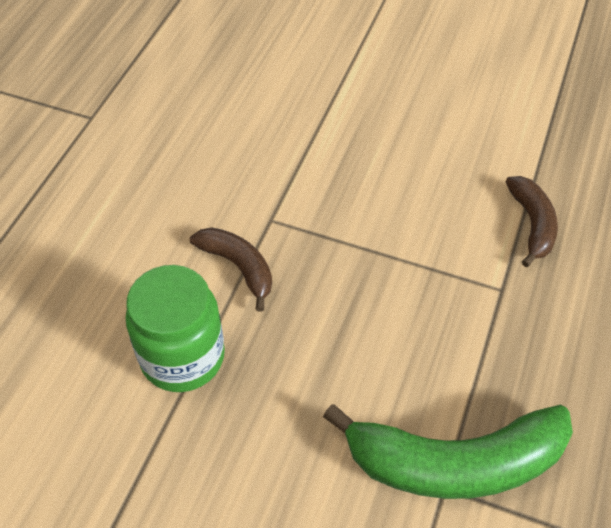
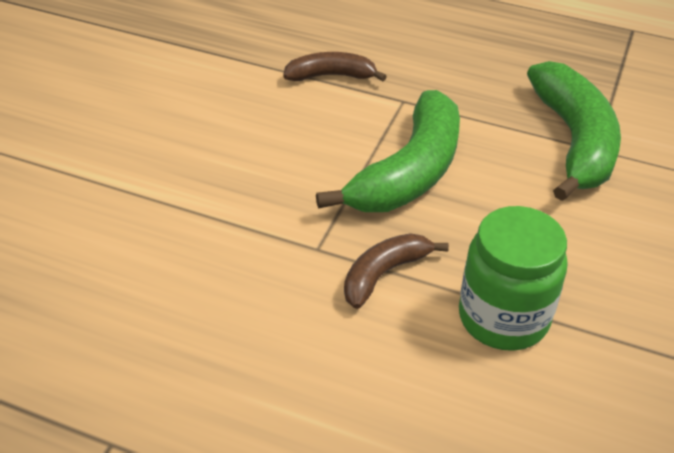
camera: 90 degrees left, 10 degrees down
none -> green banana [316,90,460,212]

